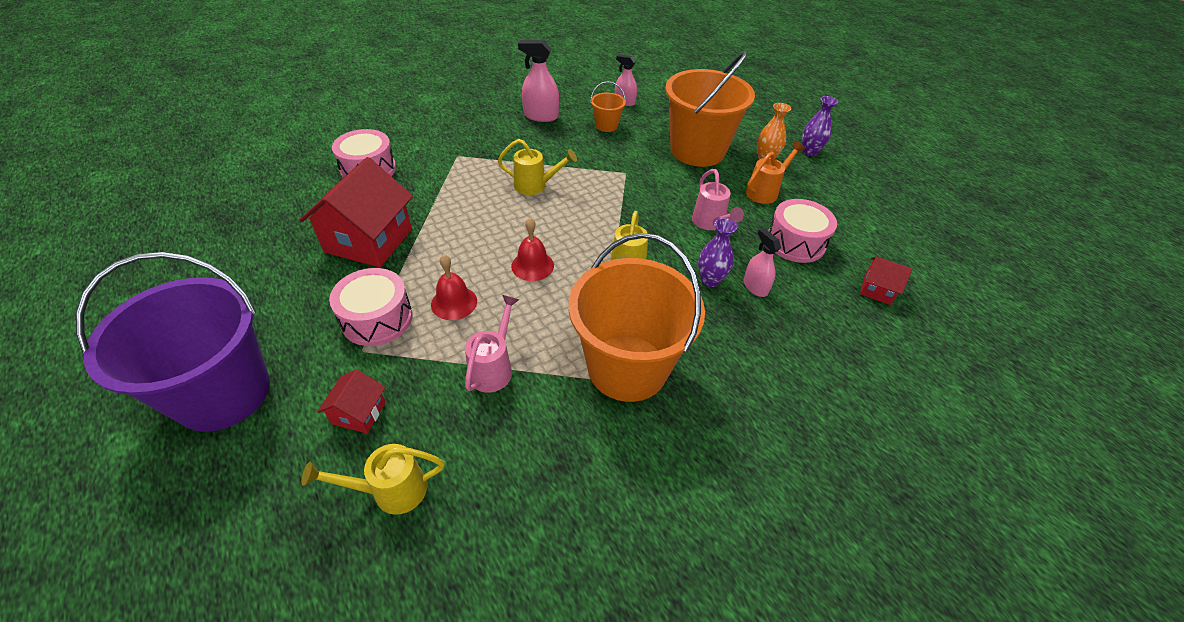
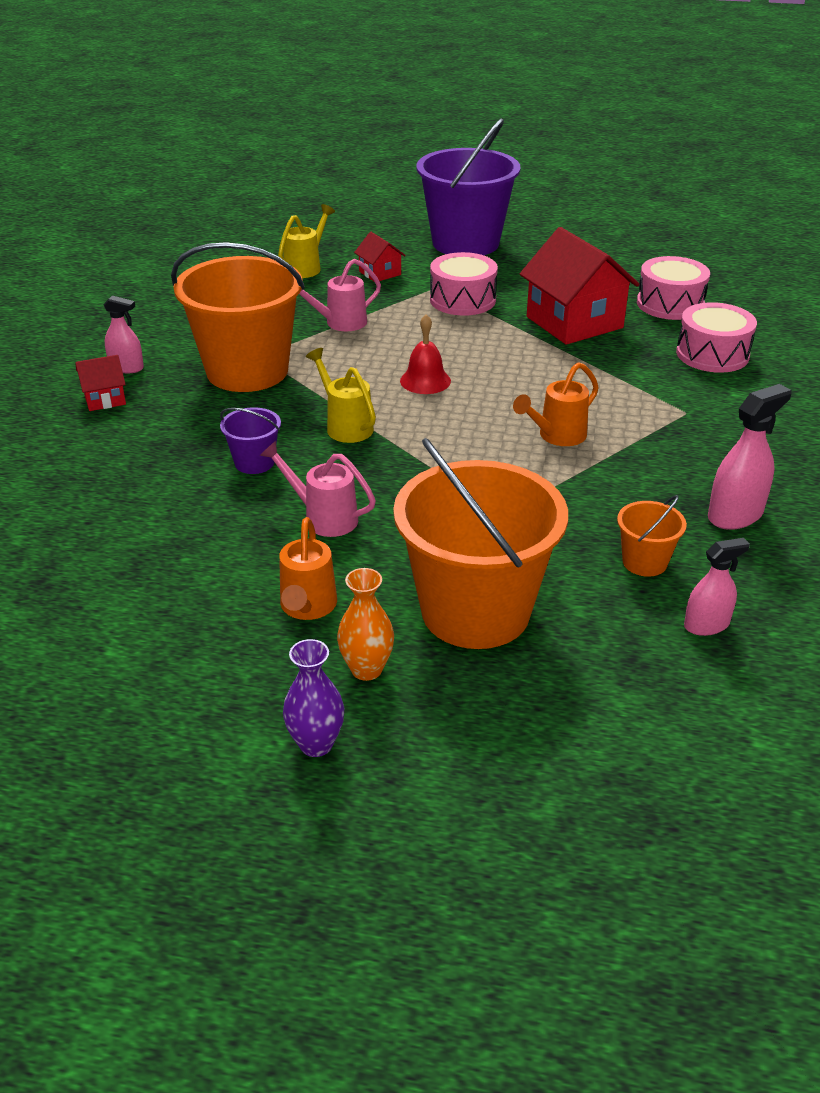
camera: 135 degrees right, 10 degrees down
red bell [431,255,477,320] -> none
pink watering can [465,295,520,393] -> pink watering can turned 90 degrees clockwise [299,259,381,331]
yellow watering can [498,139,577,195] -> orange watering can [513,362,599,446]
purple vase [698,218,737,287] -> purple bucket [220,408,281,474]
pink spray bottle [743,228,781,297] -> pink spray bottle moved to [103,296,144,373]
pink drum [768,199,837,263] -> pink drum moved to [637,256,710,320]
red house [860,257,913,305] -> red house moved to [75,355,126,411]

